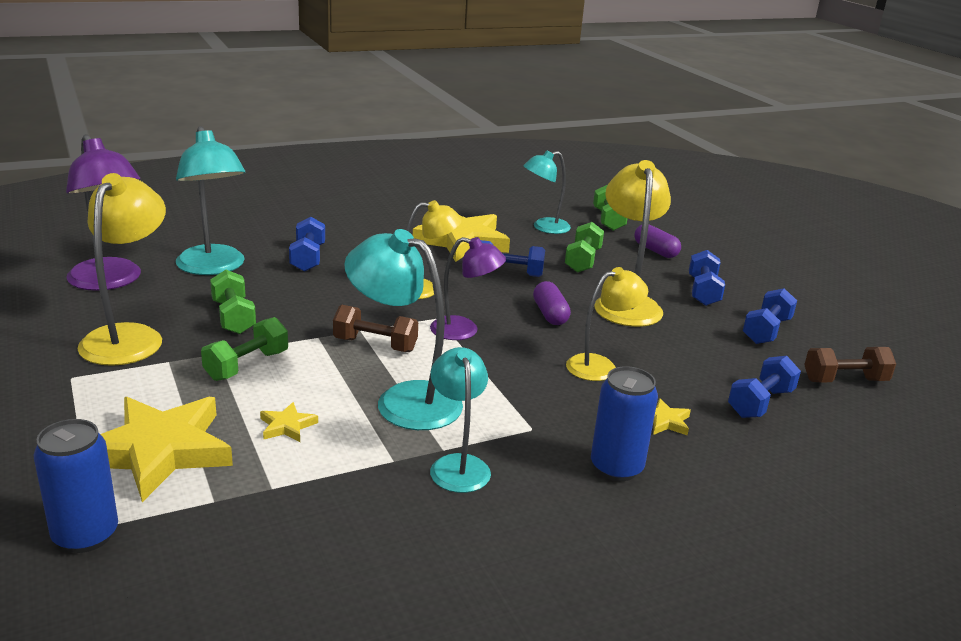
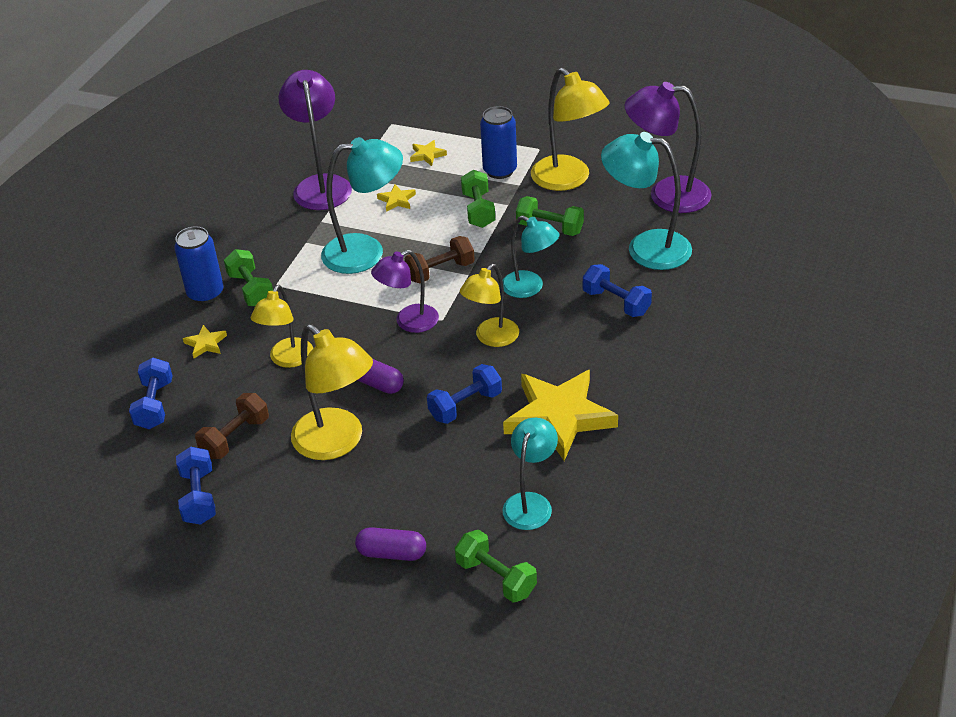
camera: 140 degrees right, 15 degrees up
blue can [34,419,118,553] -> blue can moved to [480,106,517,179]
yellow star [100,397,233,502] -> yellow star [410,140,447,166], size x0.41
turquoise lamp [430,347,491,493] -> turquoise lamp moved to [502,215,559,298]
green dumbbell [565,222,604,273] -> green dumbbell moved to [224,249,273,306]
blue dumbbell [689,250,725,306] -> none
brown dumbbell [804,347,896,383] -> brown dumbbell moved to [195,393,269,459]
none -> purple lamp [278,70,352,210]

